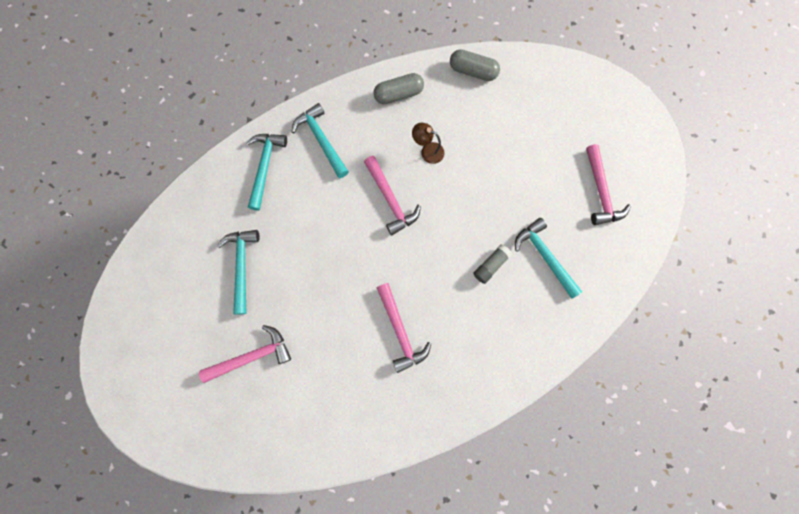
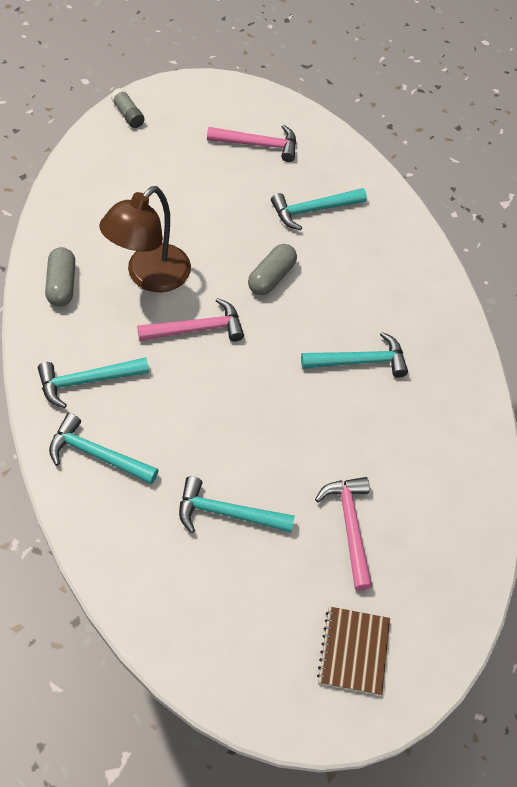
camera: 80 degrees left, 20 degrees down
pink hammer [377,283,431,373] -> turquoise hammer [301,332,408,378]
brown lamp [412,123,444,164] -> brown lamp [99,186,191,292], size x2.16
grey capsule [450,49,500,81] -> grey capsule moved to [248,244,297,295]
grey glue stick [473,244,512,284] -> grey glue stick moved to [111,88,145,128]
none -> brown notebook [317,606,390,695]

